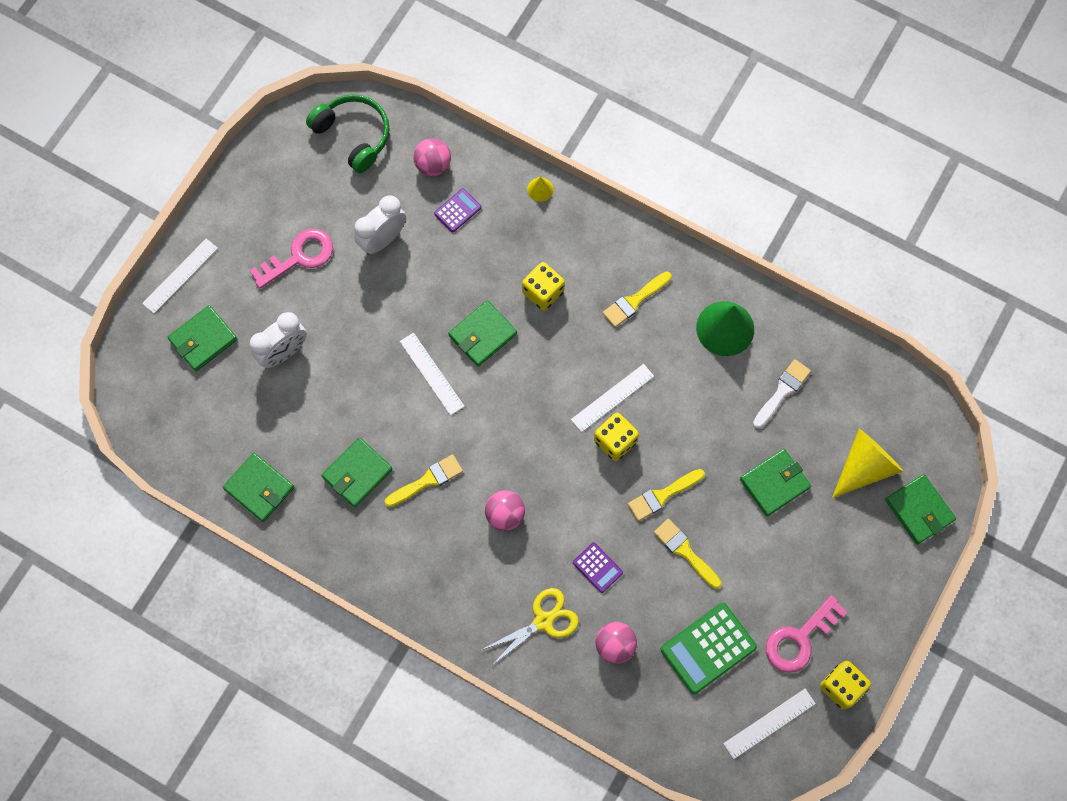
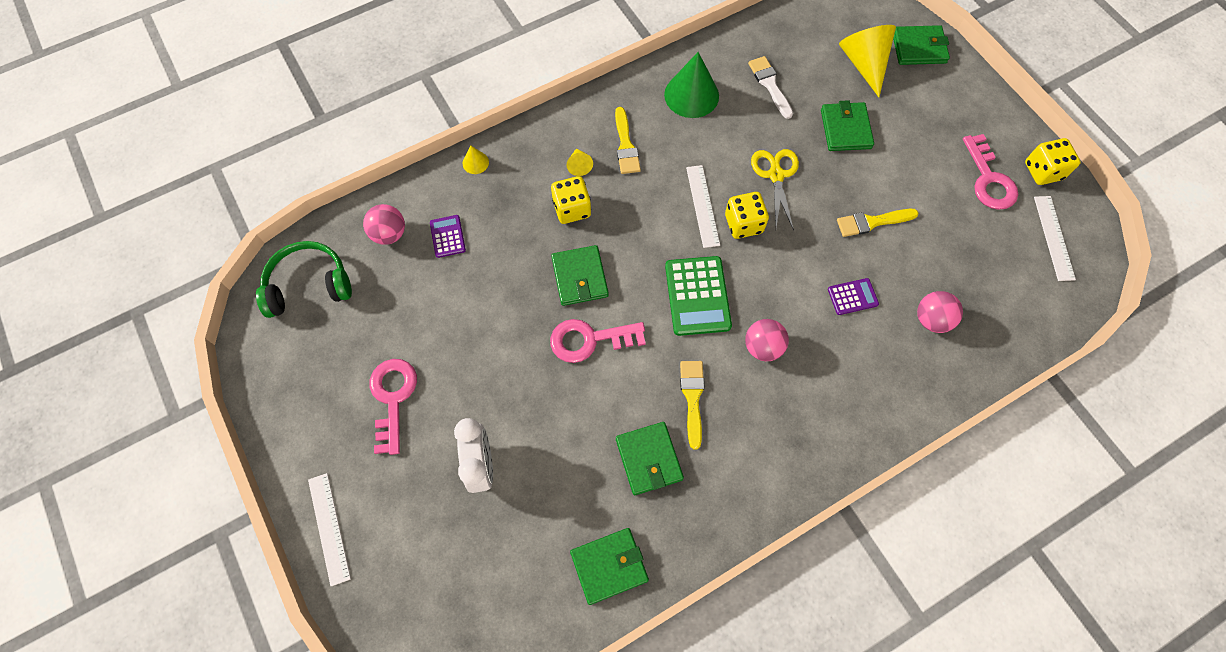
camera: 60 degrees left, 5 degrees down
green wallet [168,305,237,371] -> none
white clock [354,195,406,254] -> none
white ruler [400,333,465,416] -> pink key [550,319,646,363]
yellow scissors [483,588,579,665] -> yellow scissors moved to [751,149,799,230]
yellow brush [628,469,705,521] -> none
green calculator [661,603,757,694] -> green calculator moved to [665,256,732,336]
none -> yellow cone [567,148,593,176]

